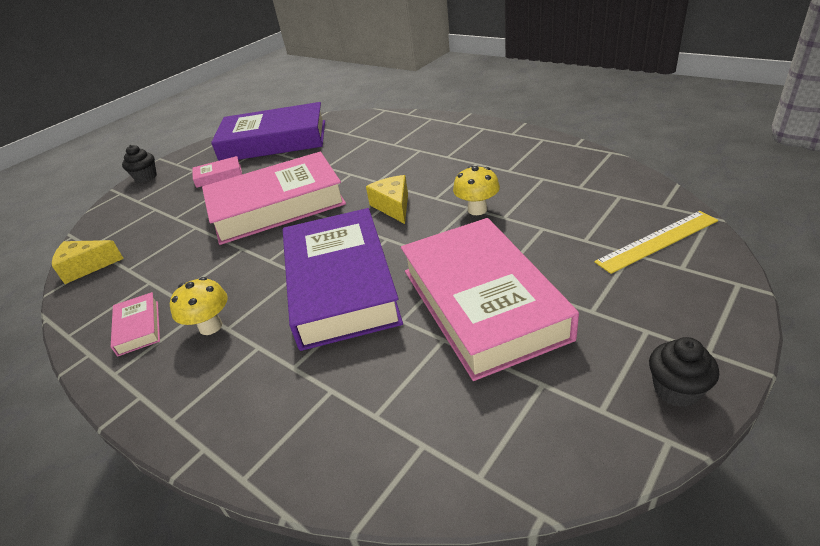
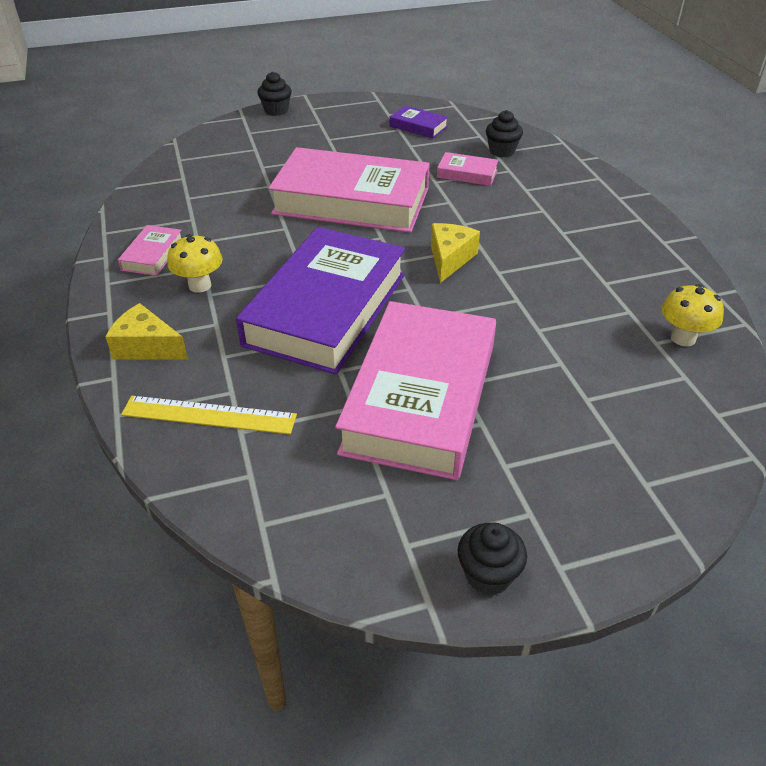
camera: 30 degrees right, 5 degrees up
yellow cheese [52,240,124,284] -> yellow cheese moved to [105,303,188,360]
pink book [192,156,242,188] -> pink book moved to [437,152,499,186]
purple book [211,102,325,161] -> purple book [390,106,448,138], size x0.41
yellow mushroom [453,166,500,215] -> yellow mushroom moved to [662,284,724,346]
yellow ruler [594,211,718,274] -> yellow ruler moved to [121,396,297,434]
none -> black cupcake [486,110,523,157]

